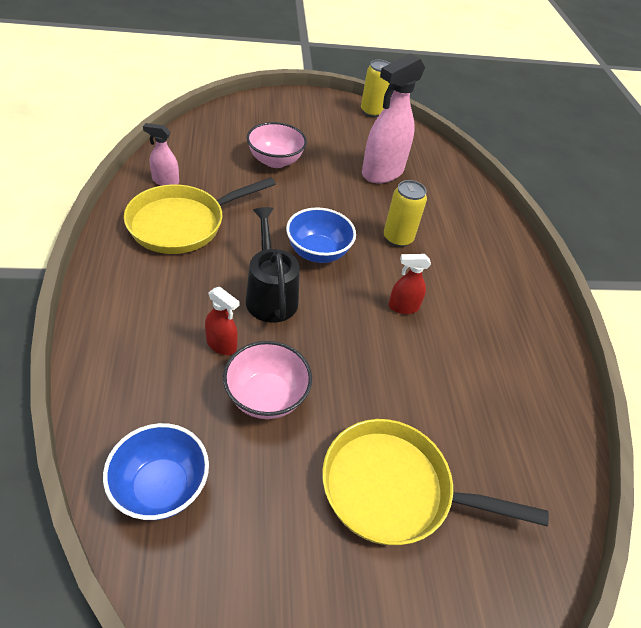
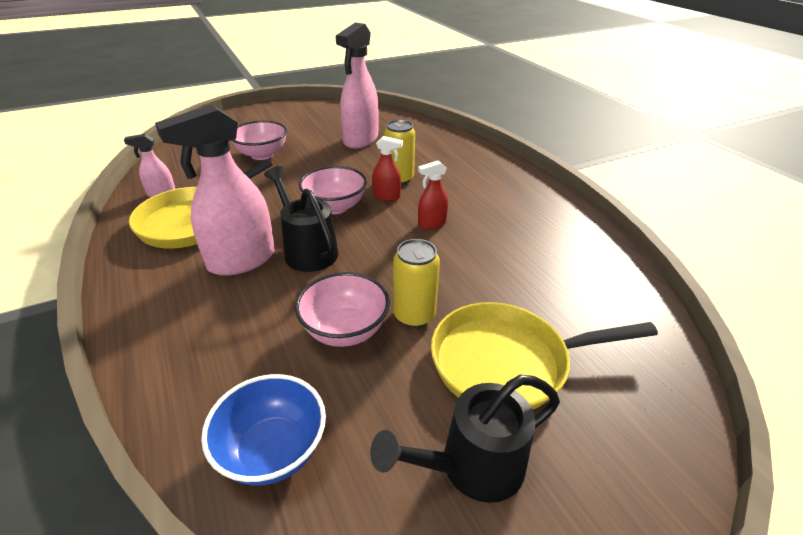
camera: 15 degrees left, 10 degrees down
red spray bottle [205,287,240,355] -> red spray bottle moved to [372,136,403,201]
blue bowl [286,207,356,263] -> pink bowl [299,166,367,214]
yellow can [361,59,390,117] -> yellow can moved to [393,239,440,328]
none -> pink spray bottle [155,105,275,276]
none -> black watering can [370,375,560,503]

